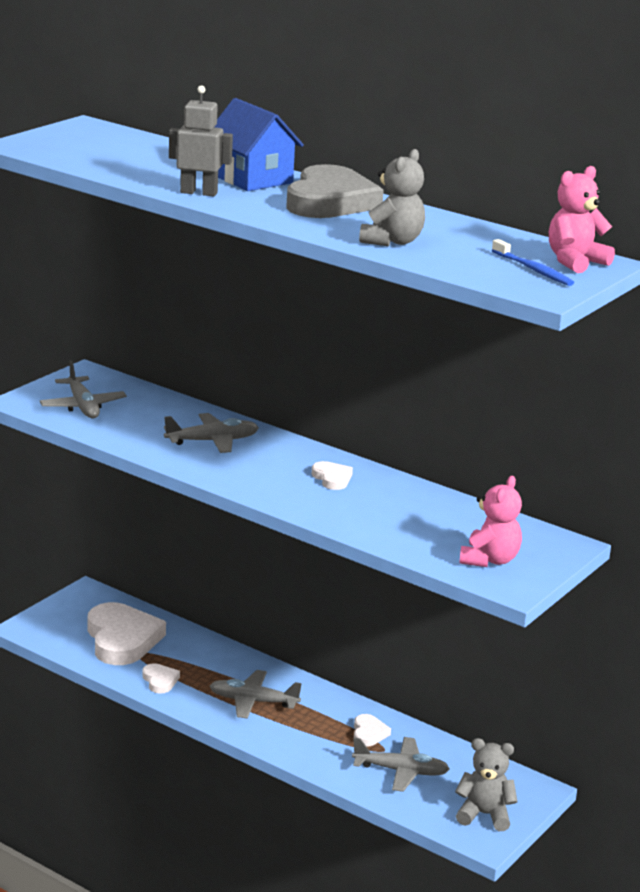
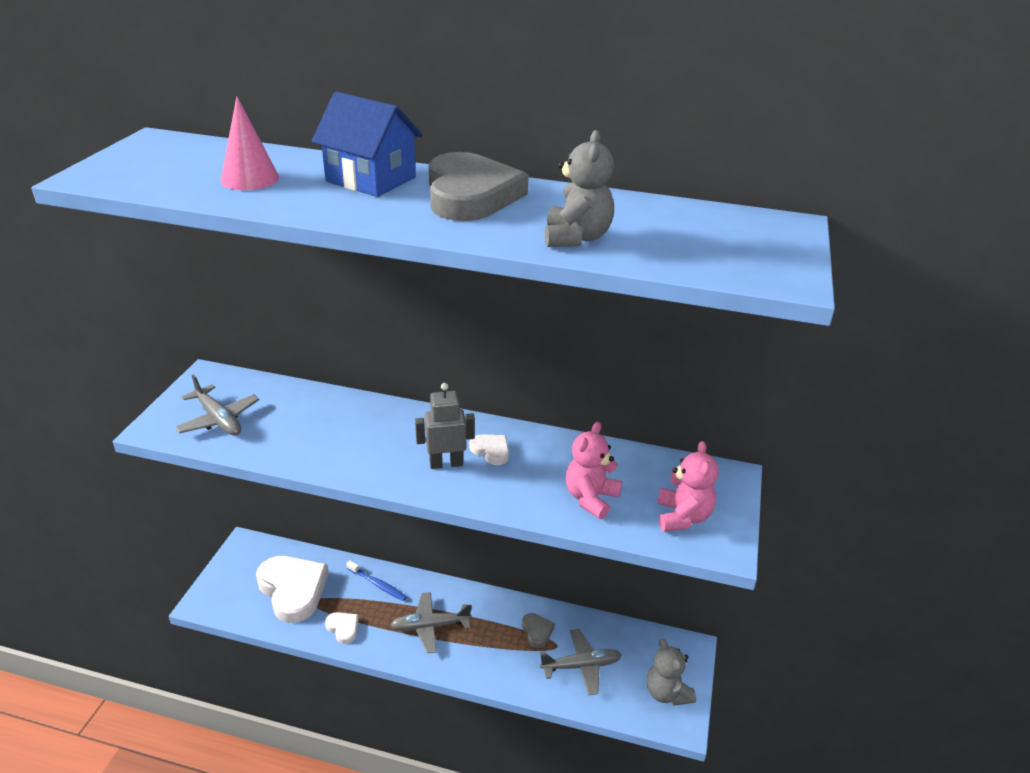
camera: 20 degrees left, 10 degrees up
grey plane [164,413,259,453] -> none
grey robot [169,85,233,196] -> grey robot moved to [415,383,475,469]
white heart [354,714,391,747] -> grey heart [522,613,555,648]
grey teddy bear [455,738,518,831] -> grey teddy bear turned 105 degrees counterclockwise [647,639,696,706]
blue toothbrush [492,239,574,286] -> blue toothbrush moved to [346,560,407,601]
pink teddy bear [549,166,615,273] -> pink teddy bear moved to [566,422,622,519]
none -> pink cone [221,96,279,190]

